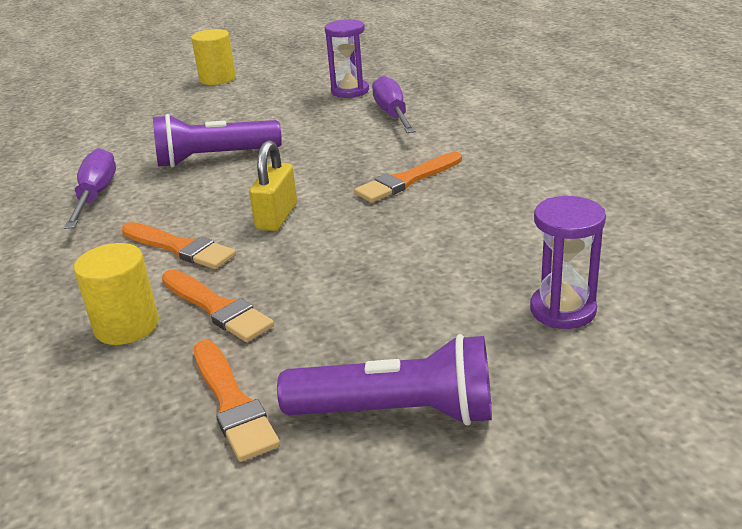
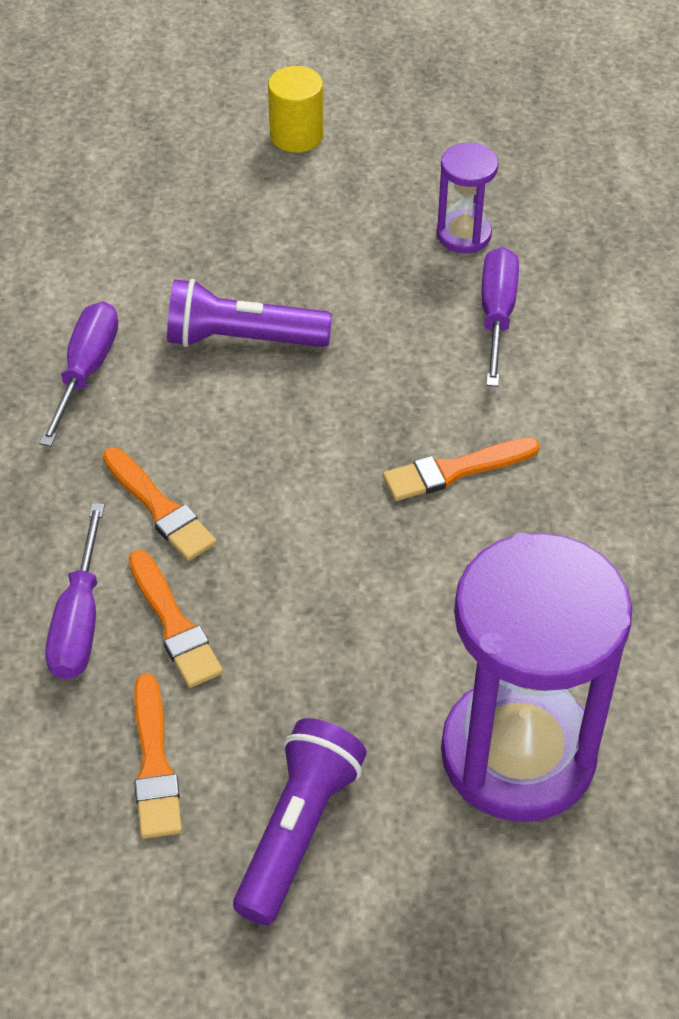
camera: 15 degrees right, 20 degrees up
yellow cylinder [74,243,159,345] -> purple screwdriver [45,503,105,680]
yellow padlock [249,140,297,231] -> none
purple flashlight [277,334,492,425] -> purple flashlight turned 90 degrees counterclockwise [233,718,367,925]
purple hourglass [530,196,606,329] -> purple hourglass [441,533,632,822], size x2.22

